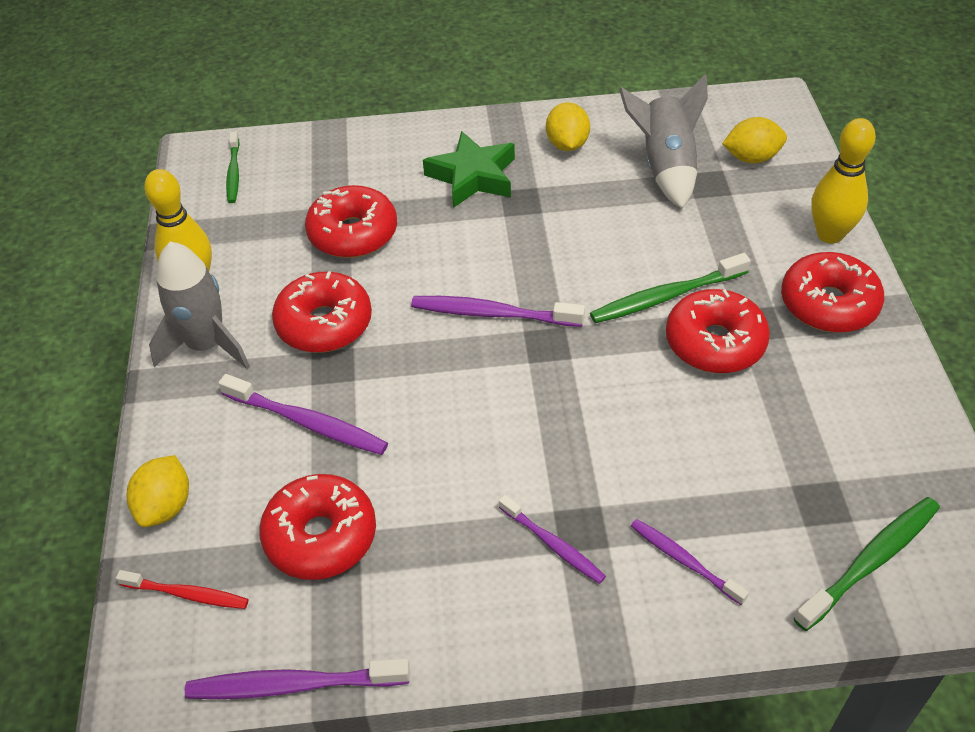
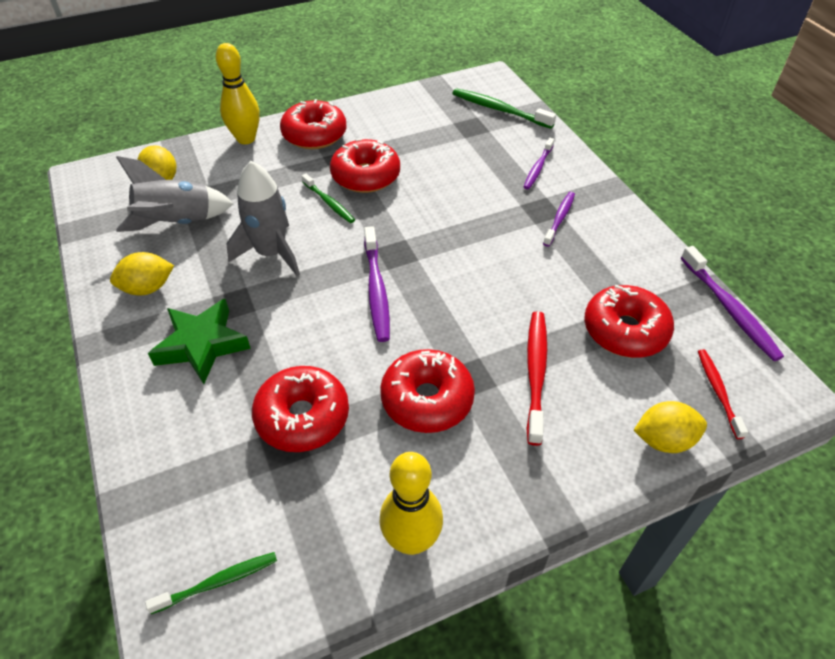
camera: 110 degrees left, 0 degrees up
grey rocket [149,242,250,369] -> grey rocket moved to [226,161,300,276]
purple toothbrush [218,374,388,455] -> red toothbrush [527,311,547,446]
green toothbrush [590,253,751,323] -> green toothbrush [302,174,355,223], size x0.64

